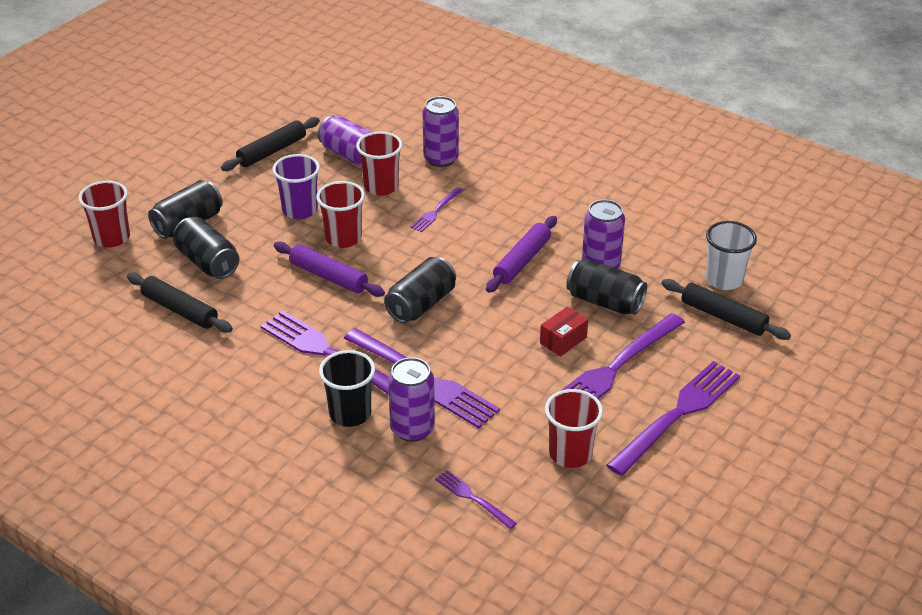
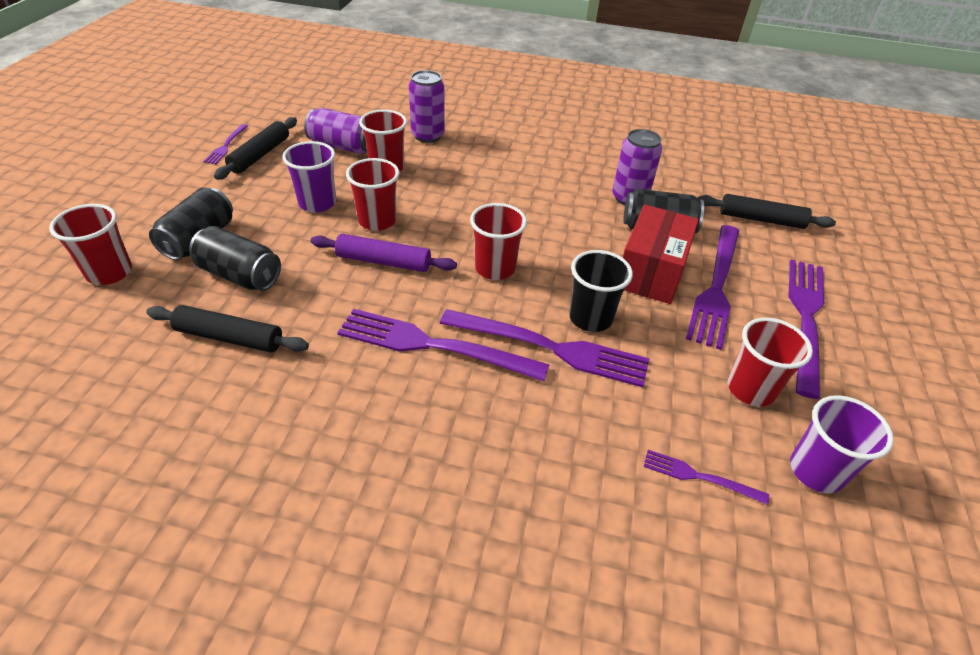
camera: 25 degrees left, 5 degrees up
black cup [319,350,375,427] -> black cup moved to [569,250,633,332]
black can [384,257,456,323] -> red cup [470,203,527,280]
purple can [388,357,435,442] -> none
purple fork [410,187,463,232] -> purple fork moved to [203,124,248,164]
purple rolling pin [486,216,557,293] -> none
red box [540,306,588,357] -> red box [623,205,699,304], size x1.93
white cup [706,221,757,290] -> none
none -> purple cup [790,395,894,493]

